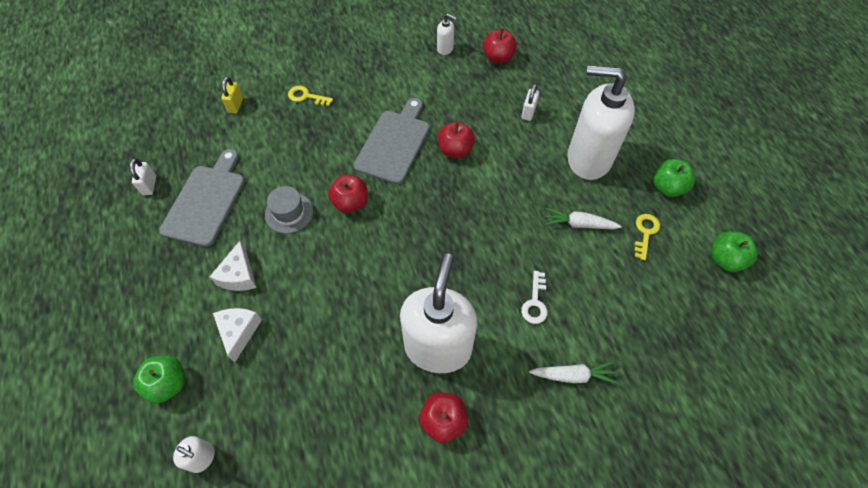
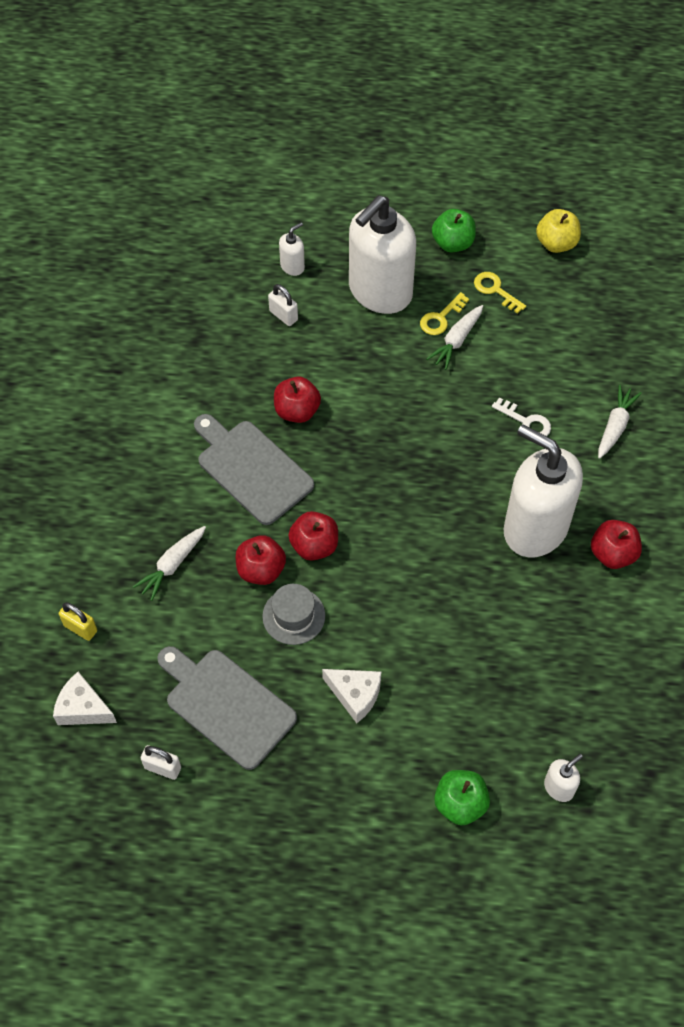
camera: 65 degrees left, 0 degrees up
white cheese [213,308,262,363] -> white cheese moved to [53,672,117,725]
yellow key [288,86,333,106] -> yellow key moved to [420,292,469,335]
white soap dispenser [437,14,457,55] -> white soap dispenser moved to [279,222,305,276]
red apple [483,28,517,64] -> red apple moved to [236,535,286,585]
green apple [711,231,758,272] -> yellow apple [536,209,581,253]
none -> white carrot [133,526,206,601]

